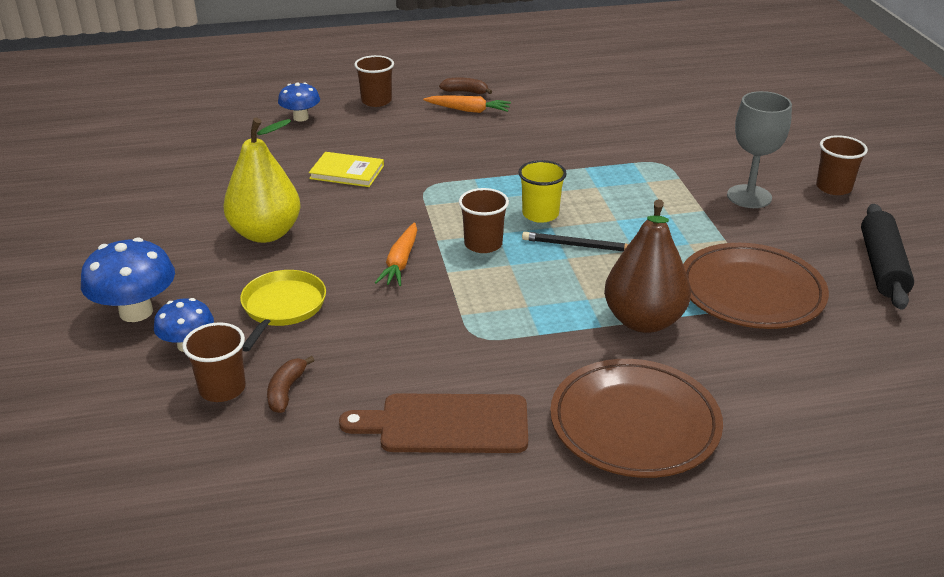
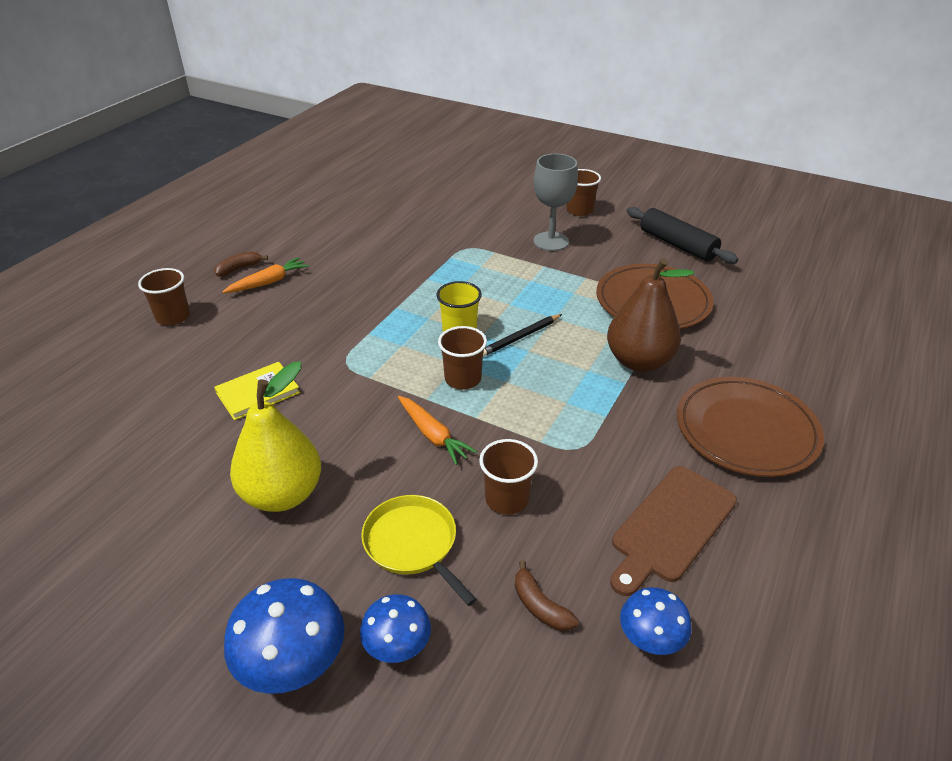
camera: 50 degrees left, 5 degrees up
brown cup [182,322,246,402] -> brown cup moved to [479,439,538,515]
blue mushroom [278,82,320,122] -> blue mushroom moved to [620,587,692,655]

